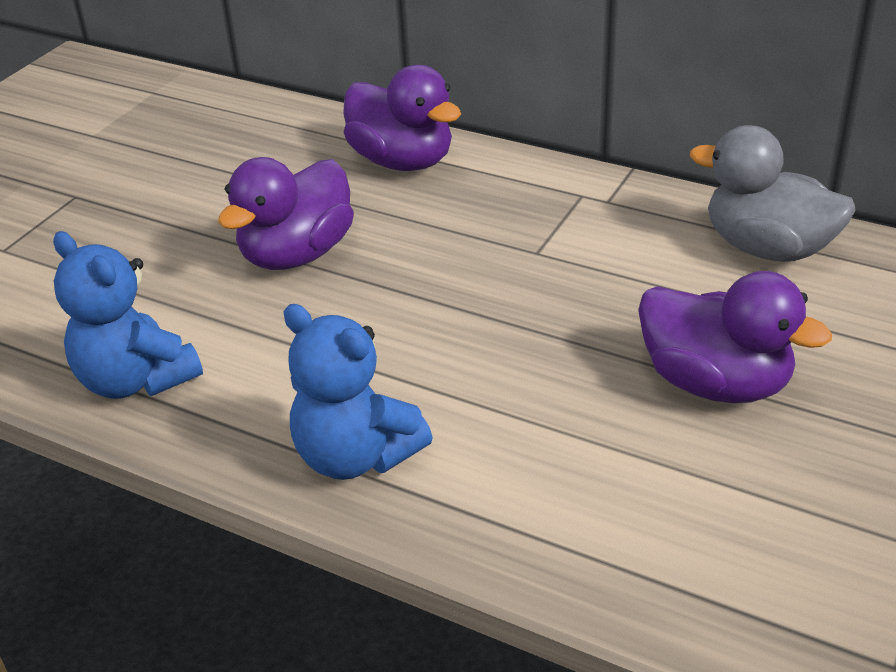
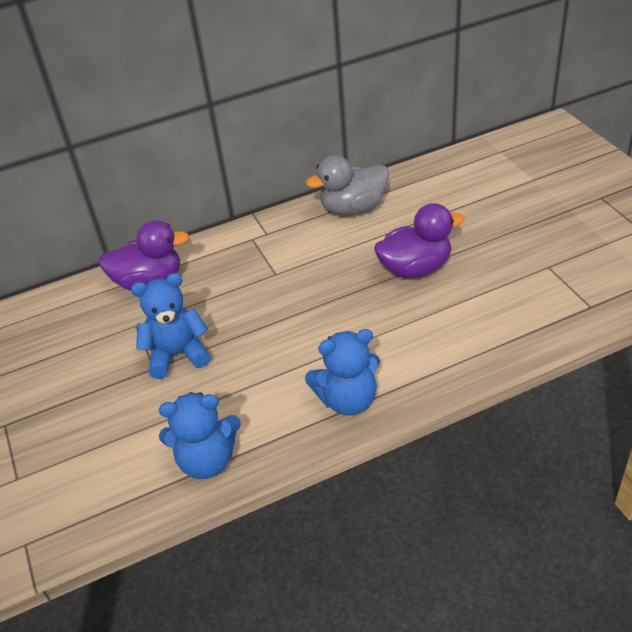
camera: 50 degrees left, 5 degrees up
purple duck [218,157,354,270] -> blue teddy bear [131,273,211,379]

